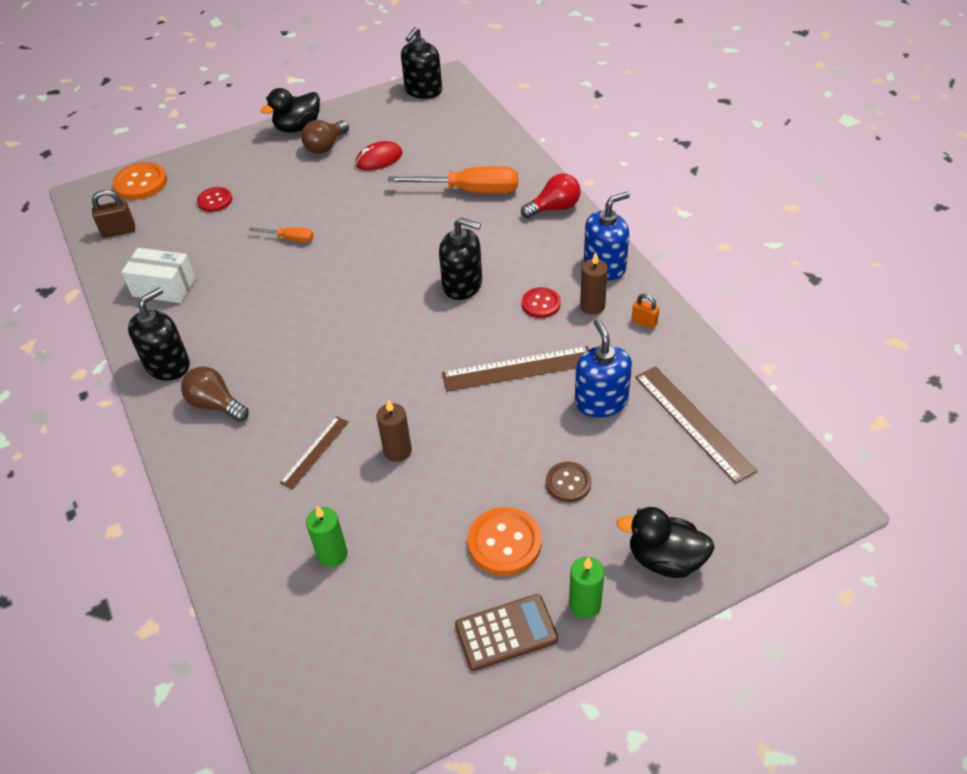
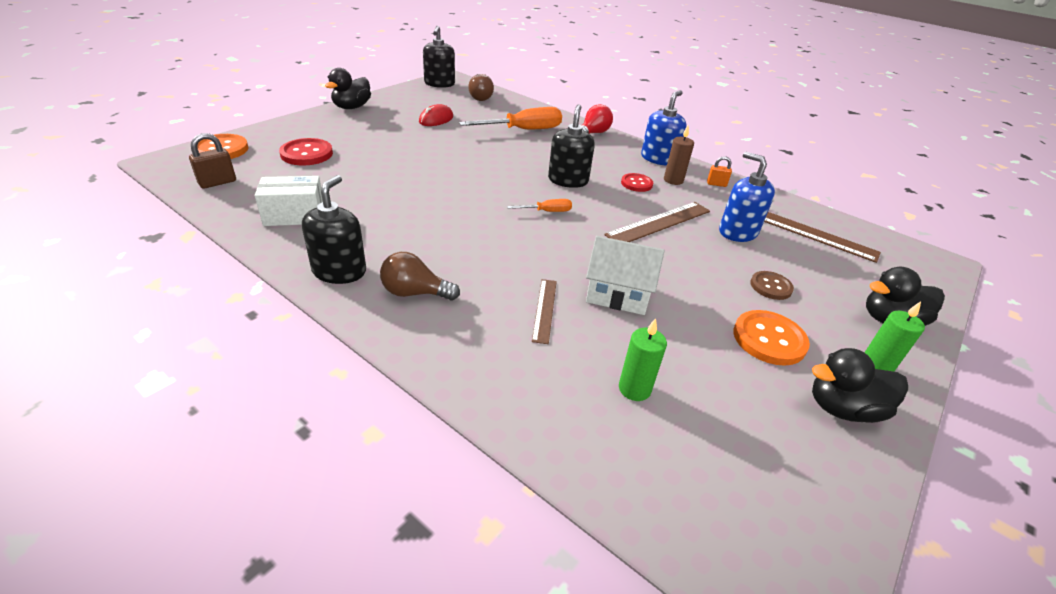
camera: 30 degrees left, 10 degrees down
red button [197,187,232,212] -> red button [279,138,333,165], size x1.56
orange screwdriver [249,227,313,242] -> orange screwdriver moved to [507,199,572,212]
brown light bulb [301,120,349,154] -> brown light bulb moved to [468,74,494,101]
brown candle [377,399,412,462] -> white house [586,236,665,315]
black soap dispenser [439,218,482,300] -> black soap dispenser turned 75 degrees counterclockwise [548,105,595,188]
brown calculator [455,594,558,671] -> black duck [812,348,908,423]

